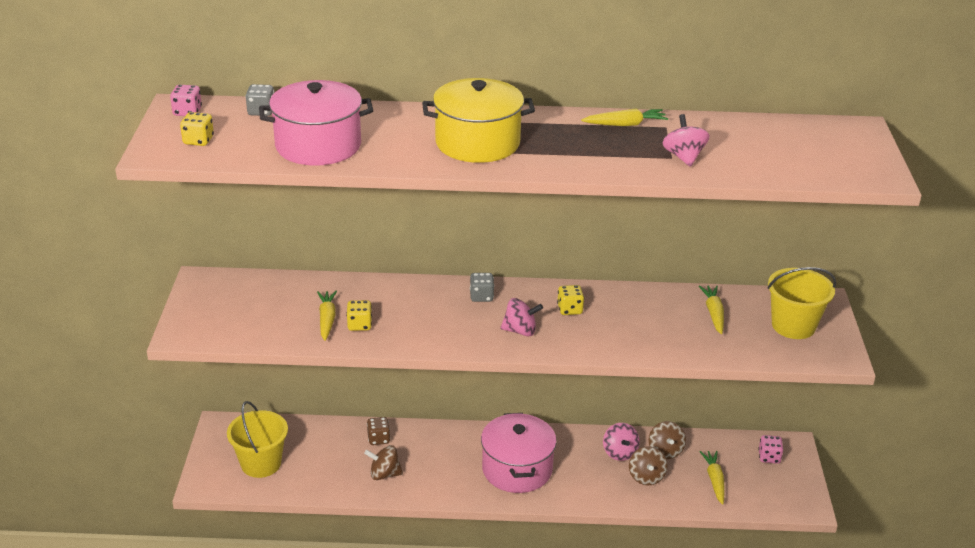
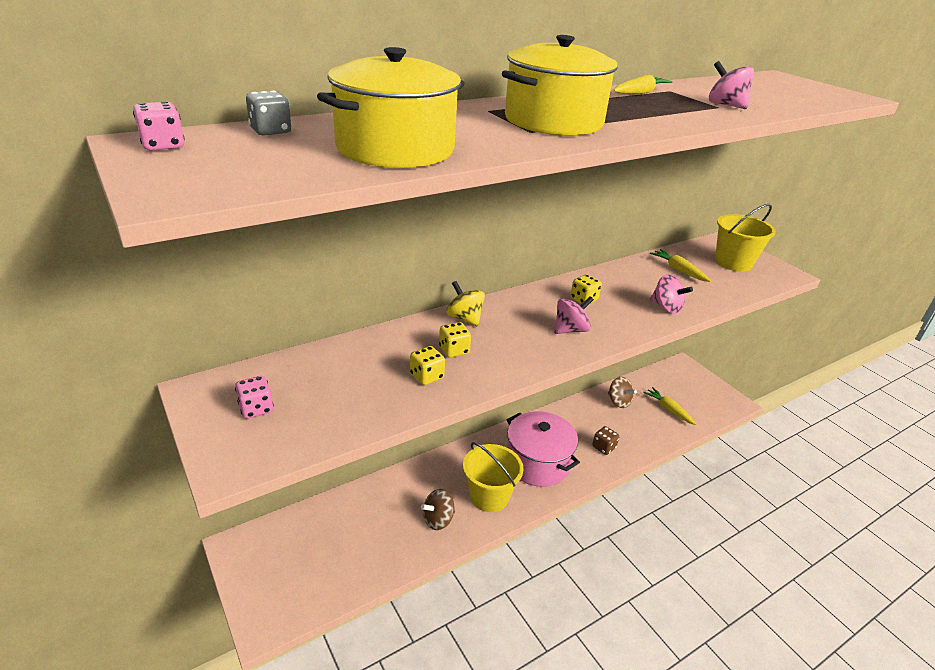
camera: 35 degrees left, 0 degrees up
yellow dice [180,112,214,146] -> yellow dice moved to [439,322,471,358]
yellow bucket [227,401,288,478] -> yellow bucket moved to [463,442,524,512]
pink pot [259,80,373,166] -> yellow pot [317,47,465,168]
yellow carrot [317,291,337,341] -> none
brown dice [367,417,390,445] -> brown dice moved to [592,426,619,455]
grey dice [470,273,494,302] -> none
pink spinning top [603,423,639,461] -> pink spinning top moved to [650,274,693,314]
brown spinning top [629,446,668,485] -> none
pink dice [758,435,783,464] -> pink dice moved to [235,376,274,419]
none -> yellow spinning top [446,281,485,327]

